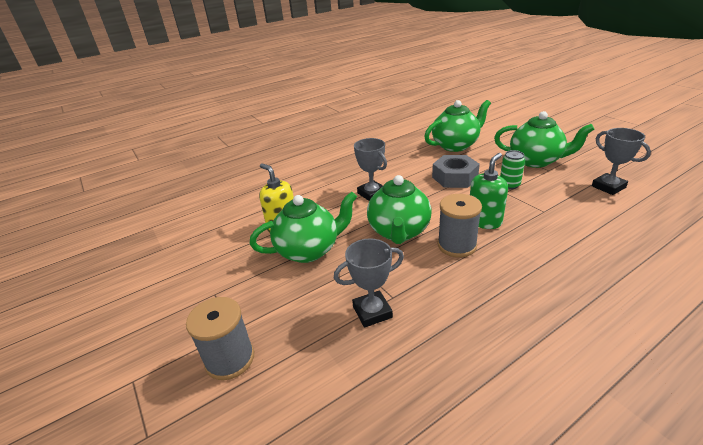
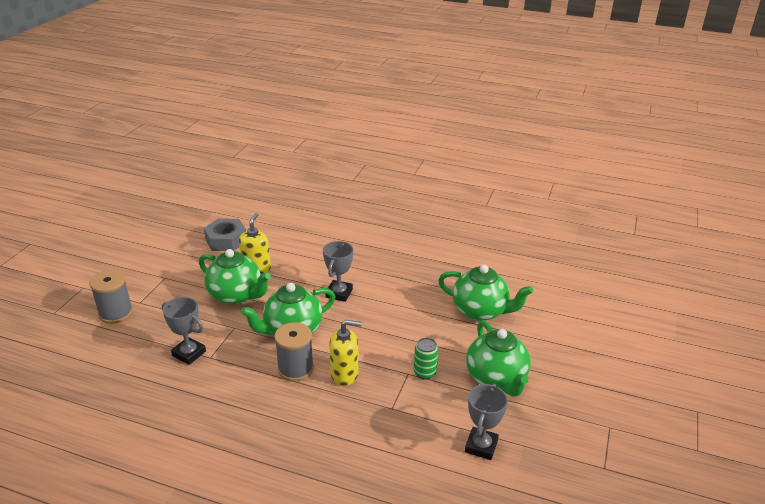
camera: 50 degrees right, 0 degrees up
grey nut [432,155,480,188] -> grey nut moved to [204,218,246,251]
green soap dispenser [470,153,508,229] -> yellow soap dispenser [329,320,362,386]

